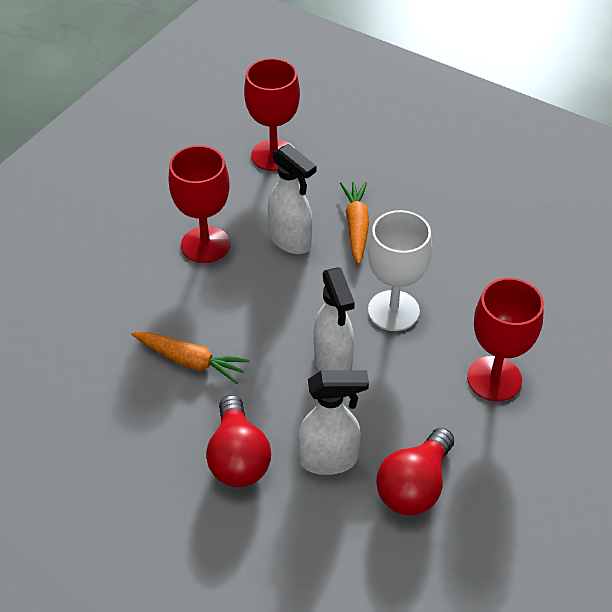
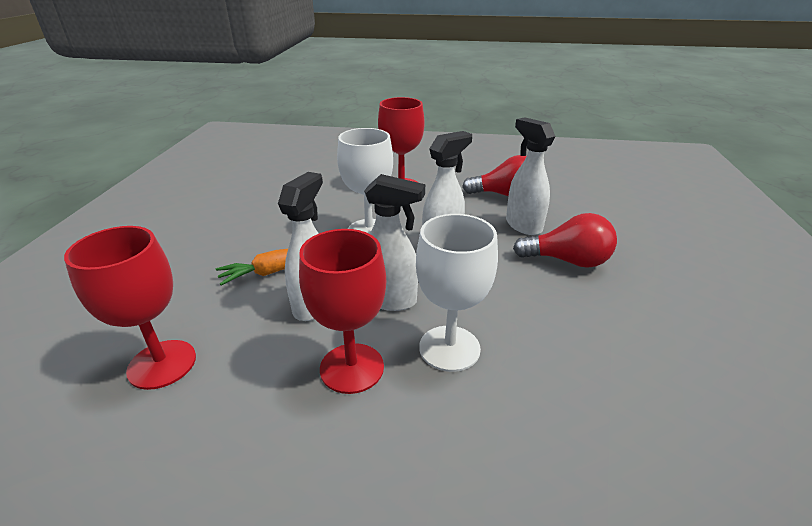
camera: 115 degrees left, 15 degrees down
orange carrot [131,331,249,384] -> none
red light bulb [206,395,271,487] -> red light bulb turned 45 degrees clockwise [513,213,617,268]
none -> white spray bottle [364,174,425,311]
none -> white goblet [416,214,498,372]

